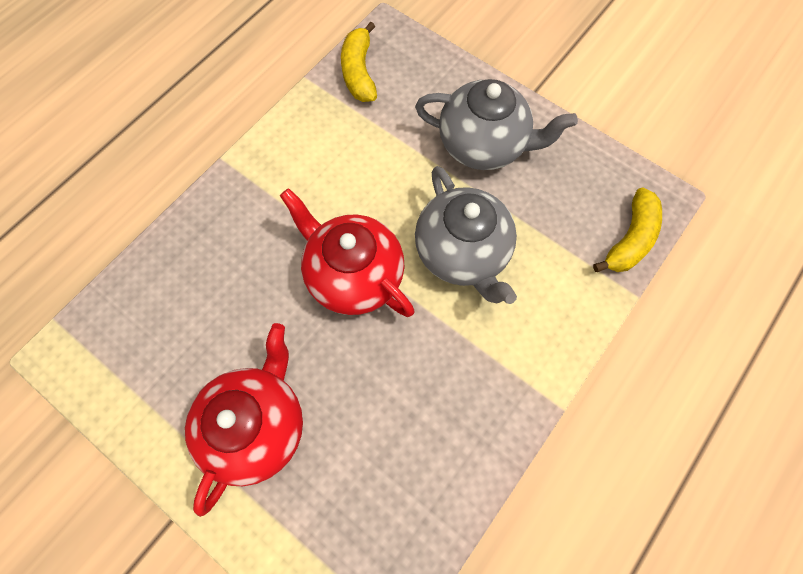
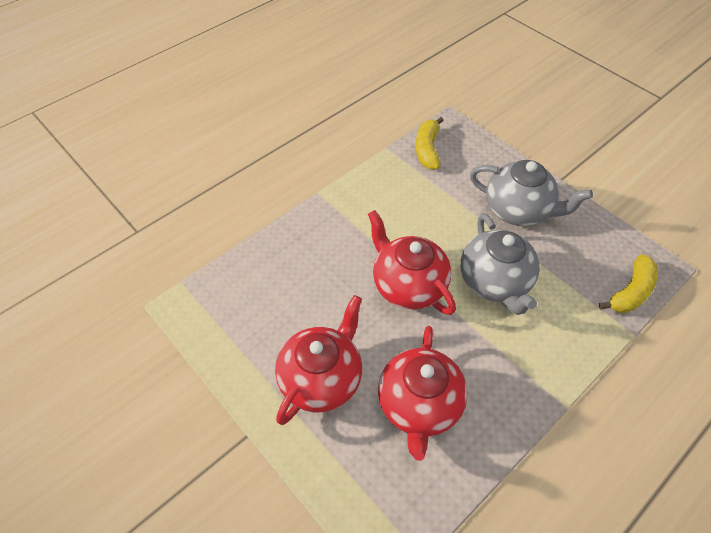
camera: 10 degrees right, 15 degrees down
none -> red teapot [378,326,468,461]

